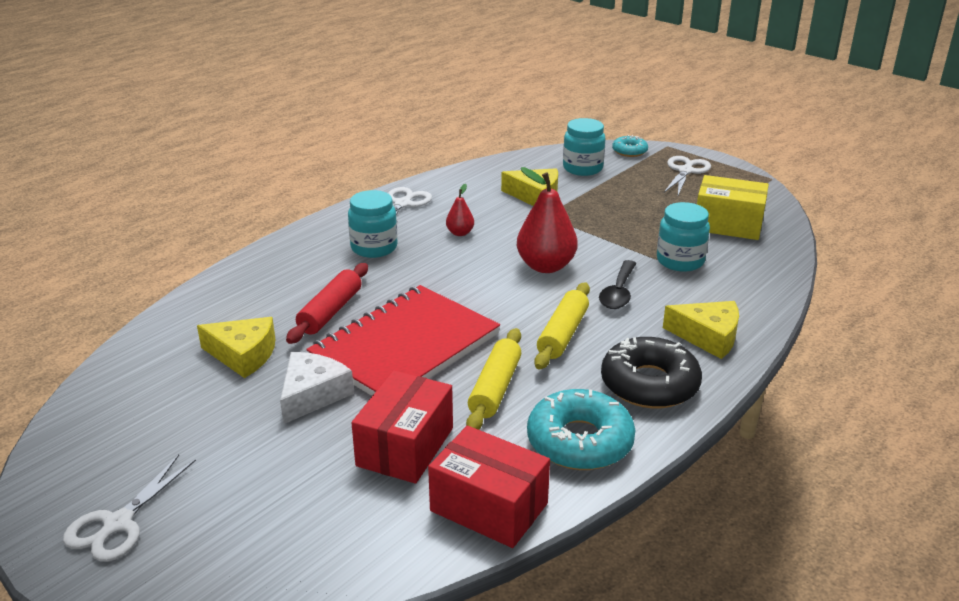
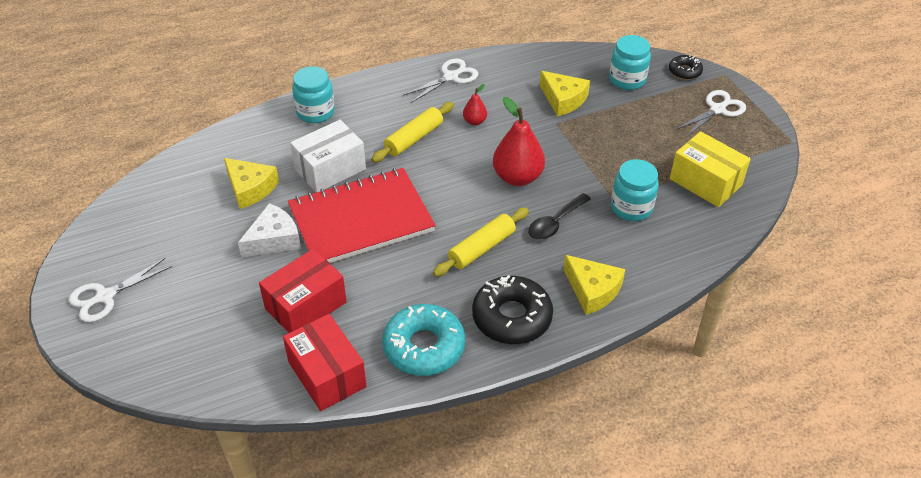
camera: 25 degrees right, 15 degrees up
red rolling pin [286,263,368,344] -> white box [290,120,366,192]
turquoise jar [348,190,398,258] -> turquoise jar moved to [292,66,335,123]
yellow rolling pin [466,328,521,430] -> yellow rolling pin moved to [371,102,454,163]
turquoise donut [612,135,648,157] -> black donut [669,55,703,80]

